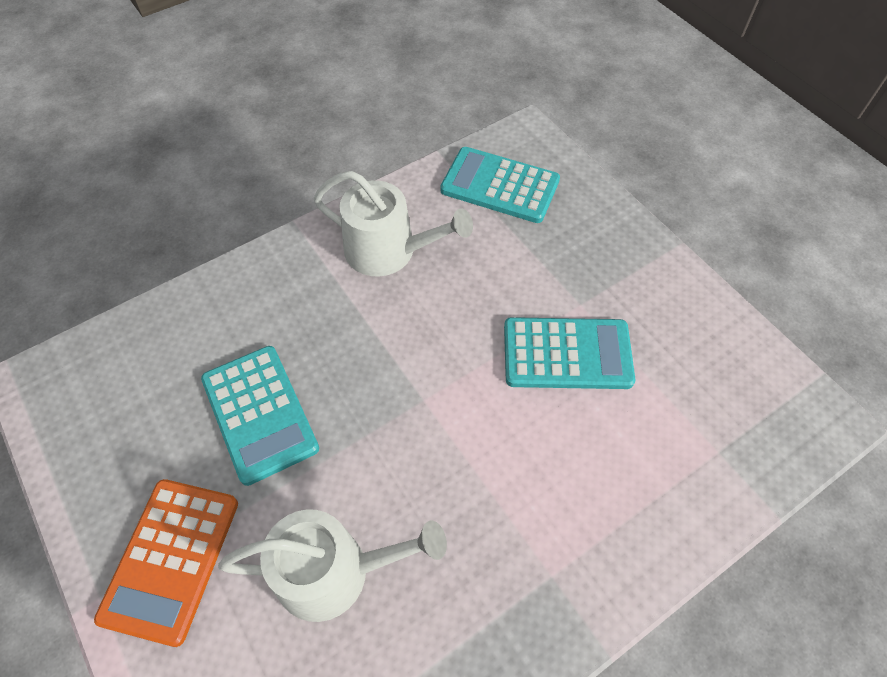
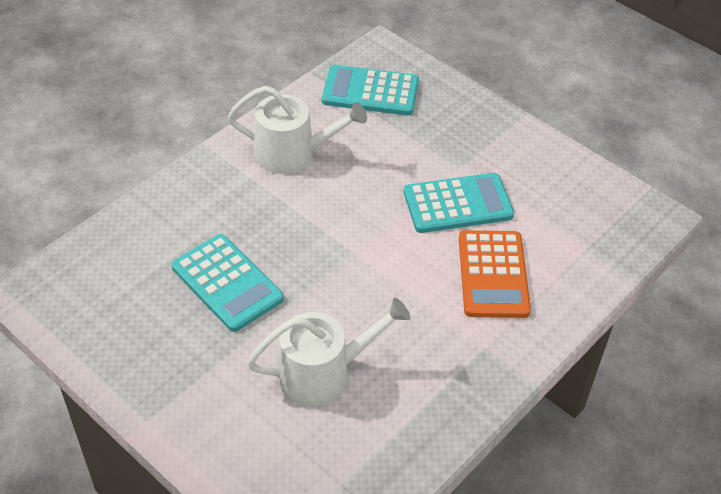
camera: 15 degrees left, 10 degrees down
orange calculator [94,479,238,647] -> orange calculator moved to [459,230,531,318]

